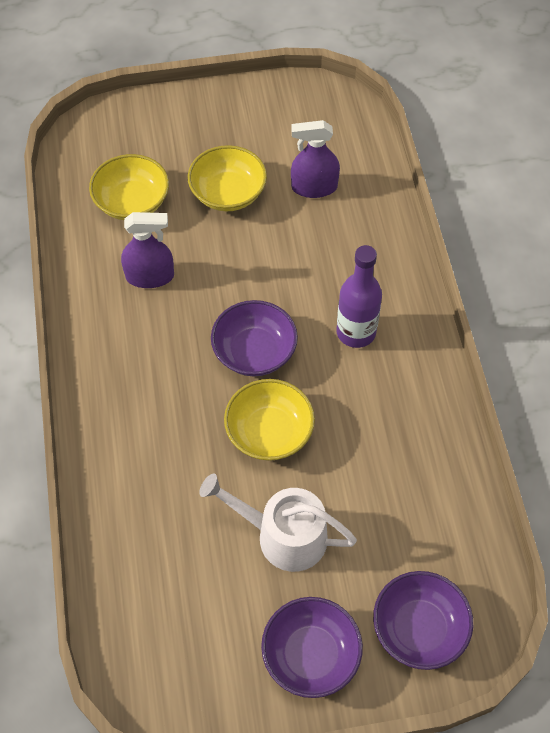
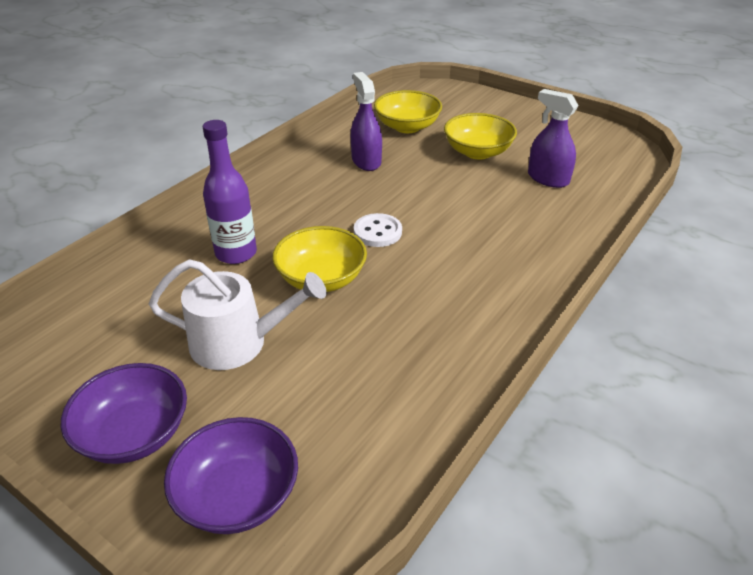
camera: 45 degrees right, 20 degrees down
purple spray bottle [121,212,174,288] -> purple spray bottle turned 150 degrees counterclockwise [351,72,382,171]
white watering can [199,473,357,572] -> white watering can turned 120 degrees clockwise [149,260,327,370]
purple bowl [211,300,298,376] -> white button [354,213,402,247]
purple bottle [336,245,382,348] -> purple bottle moved to [203,120,257,264]

